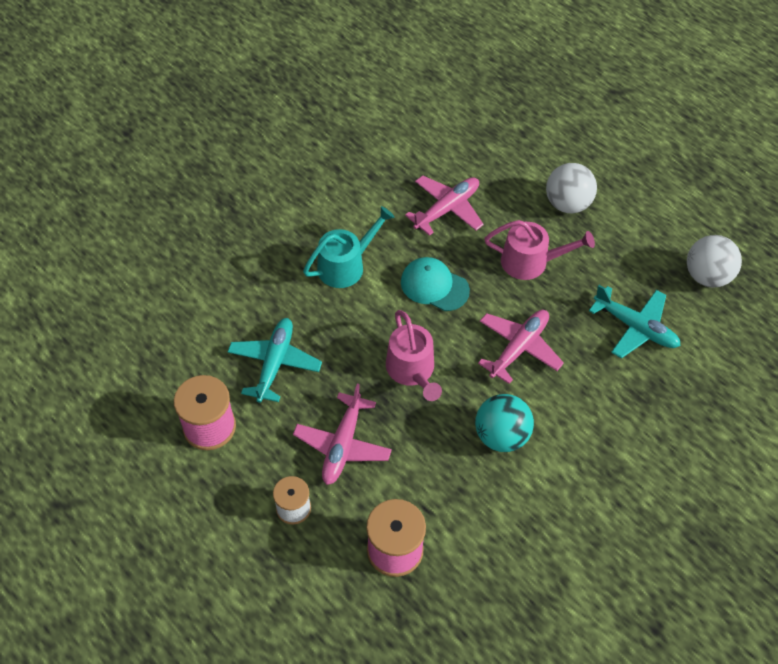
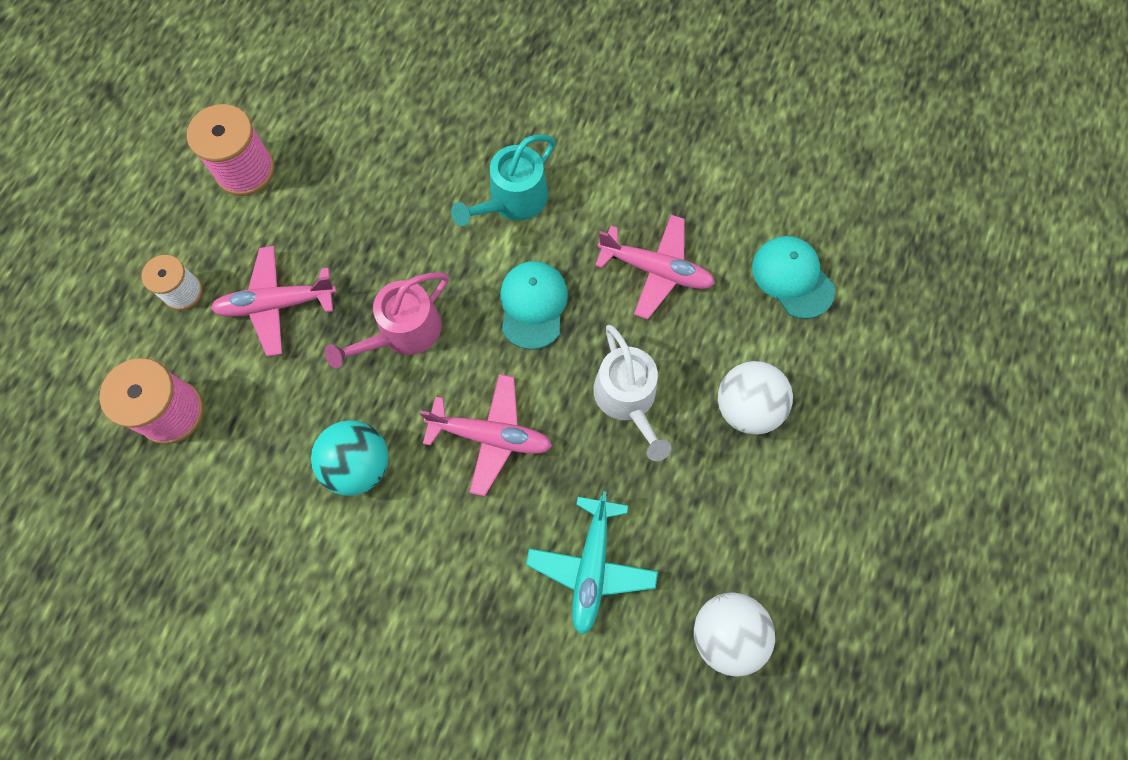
camera: 65 degrees right, 15 degrees up
turquoise plane [228,318,322,403] -> none
turquoise watering can [303,206,395,288] -> turquoise watering can turned 105 degrees clockwise [451,135,556,226]
pink watering can [484,220,595,280] -> white watering can [594,325,671,461]
none -> turquoise cap [752,236,835,319]

